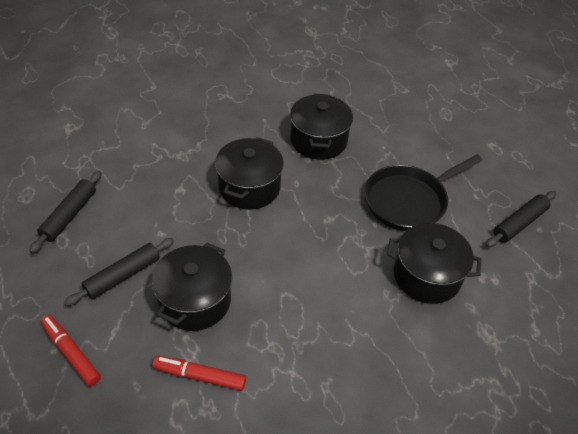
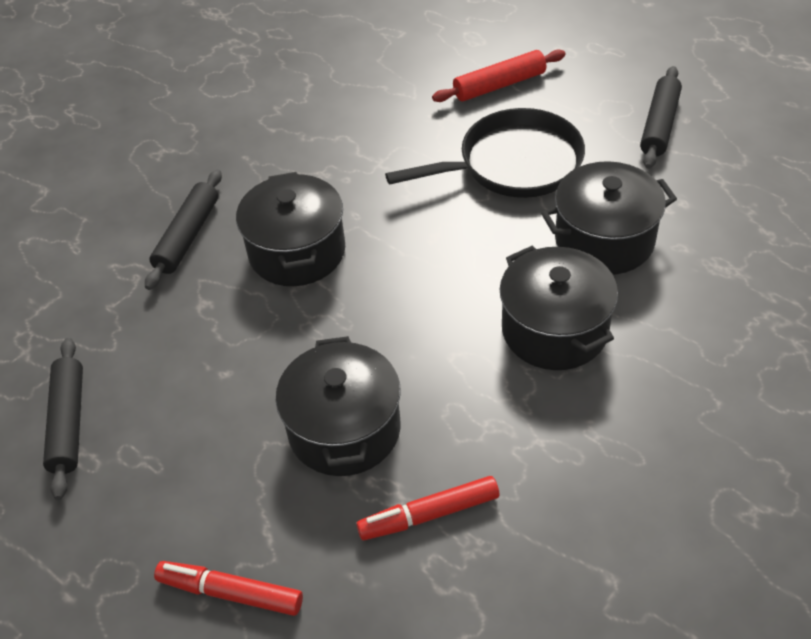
camera: 25 degrees left, 0 degrees up
black rolling pin [64,238,174,306] -> black rolling pin moved to [145,170,222,290]
black pot [290,94,353,160] -> black pot moved to [500,246,618,370]
black pan [365,154,482,231] -> black pan turned 135 degrees counterclockwise [385,108,585,198]
none -> red rolling pin [432,50,566,102]

